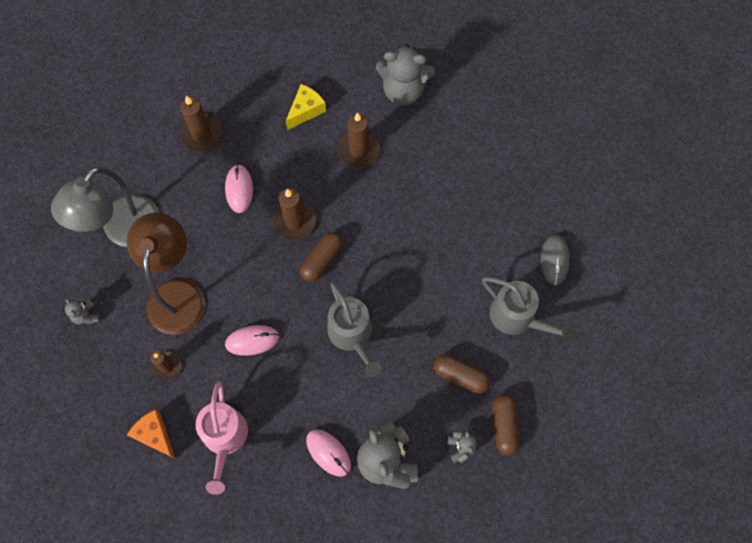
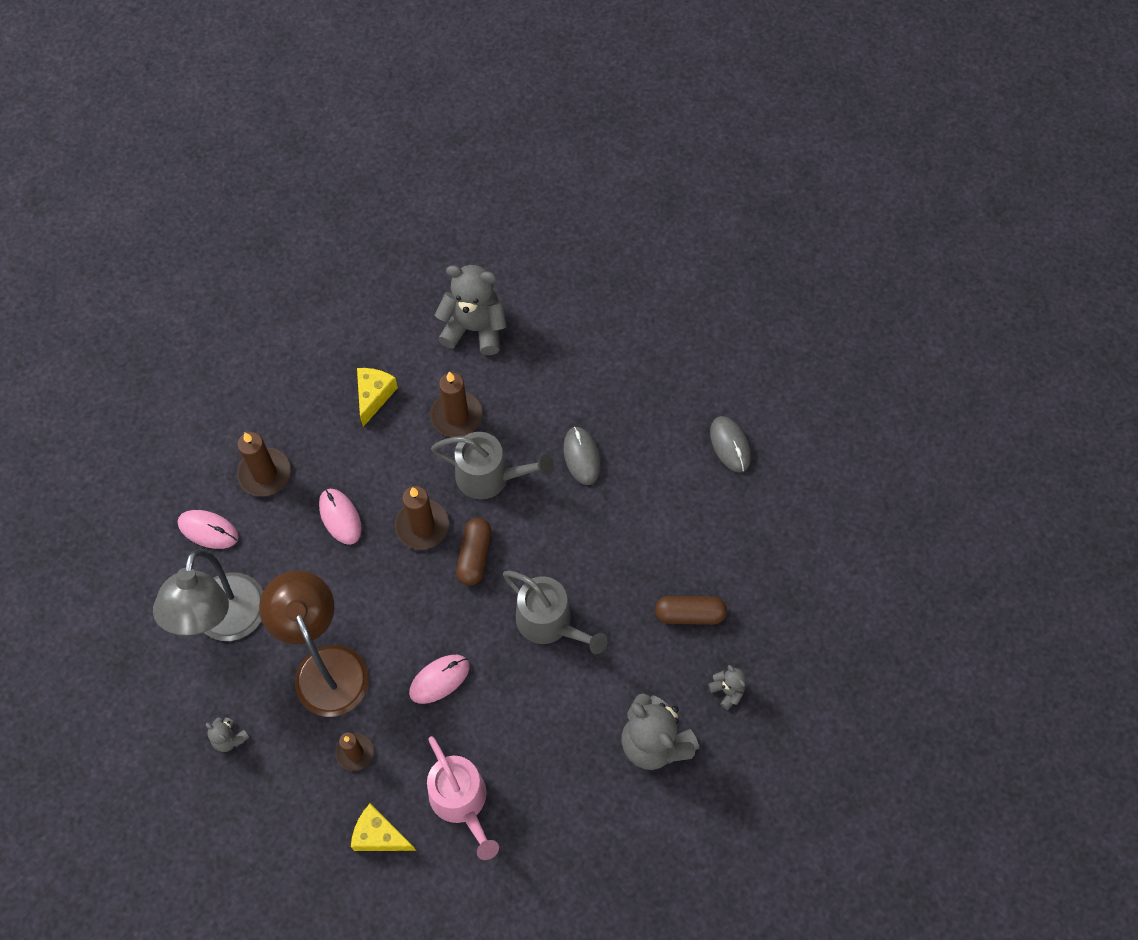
camera: 25 degrees left, 5 degrees down
orange cheese [127,410,175,459] -> yellow cheese [351,804,416,851]
pink mouse [306,429,351,477] -> pink mouse moved to [178,510,238,549]
grey teddy bear [376,44,435,106] -> grey teddy bear turned 150 degrees counterclockwise [435,265,506,355]
grey watering can [482,277,576,344] -> grey watering can moved to [431,432,554,499]
brown capsule [492,394,520,456] -> none
none -> grey mouse [563,427,600,485]

